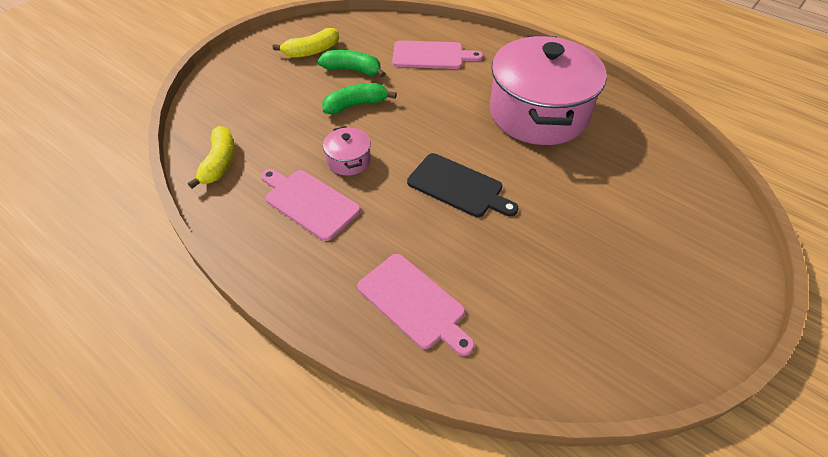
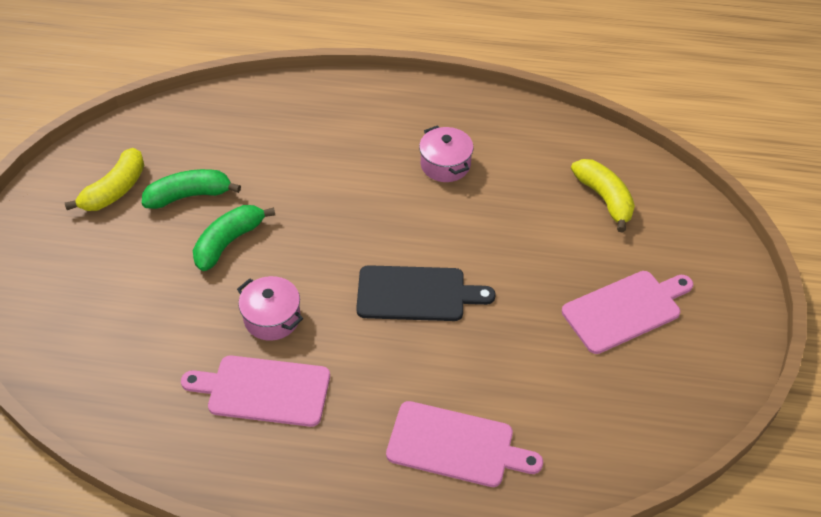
camera: 30 degrees left, 0 degrees up
yellow banana [188,126,235,189] -> yellow banana moved to [571,159,635,232]
pink cutting board [392,40,483,69] -> pink cutting board moved to [562,271,693,354]
pink pot [490,35,607,145] -> pink pot [419,125,473,182], size x0.41

